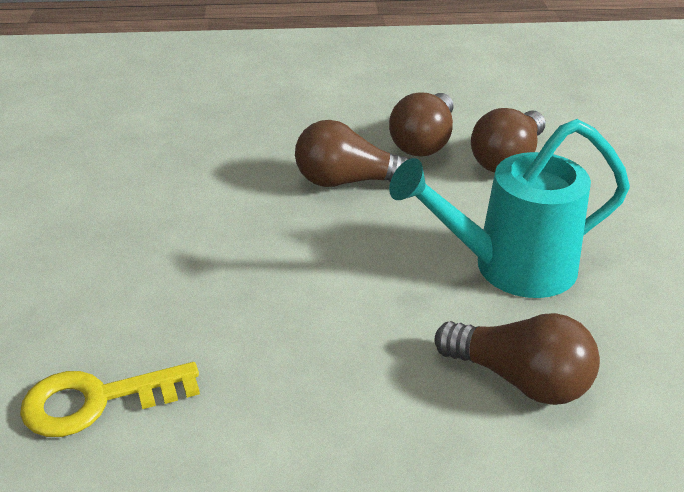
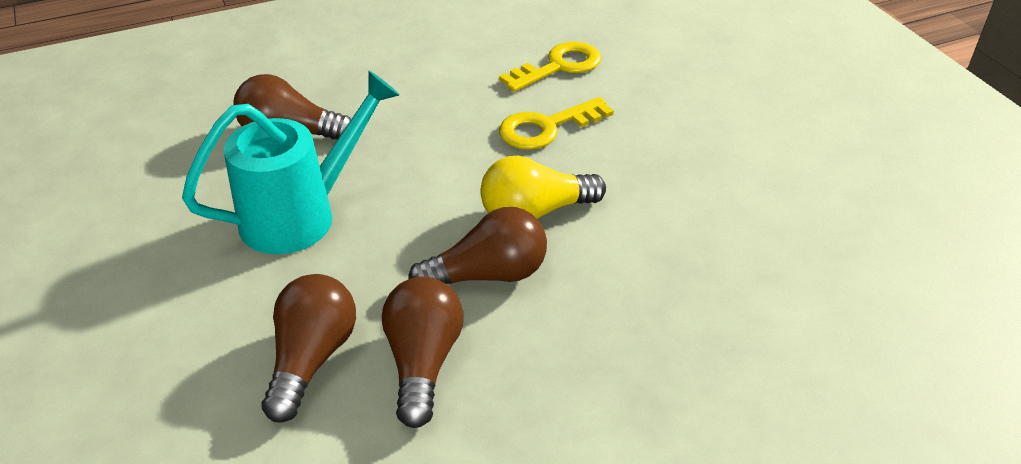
camera: 160 degrees right, 5 degrees up
none -> yellow light bulb [480,156,606,219]
none -> yellow key [499,97,614,150]

